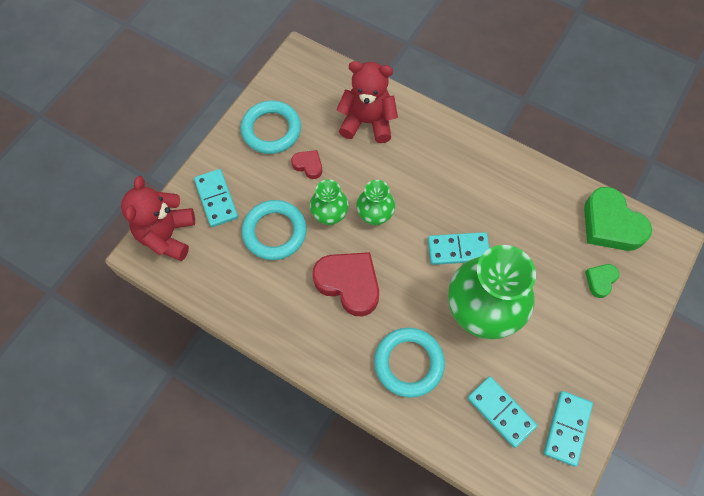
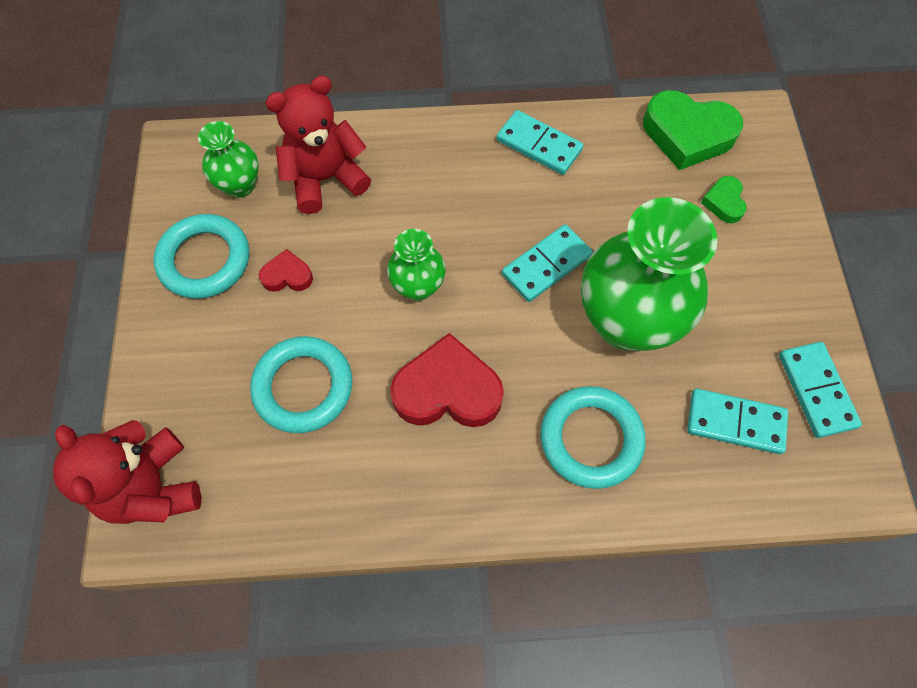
camera: 35 degrees left, 0 degrees up
turquoise domino [194,169,238,227] -> turquoise domino moved to [496,110,584,175]
green vase [310,179,349,225] -> green vase moved to [198,121,259,198]

